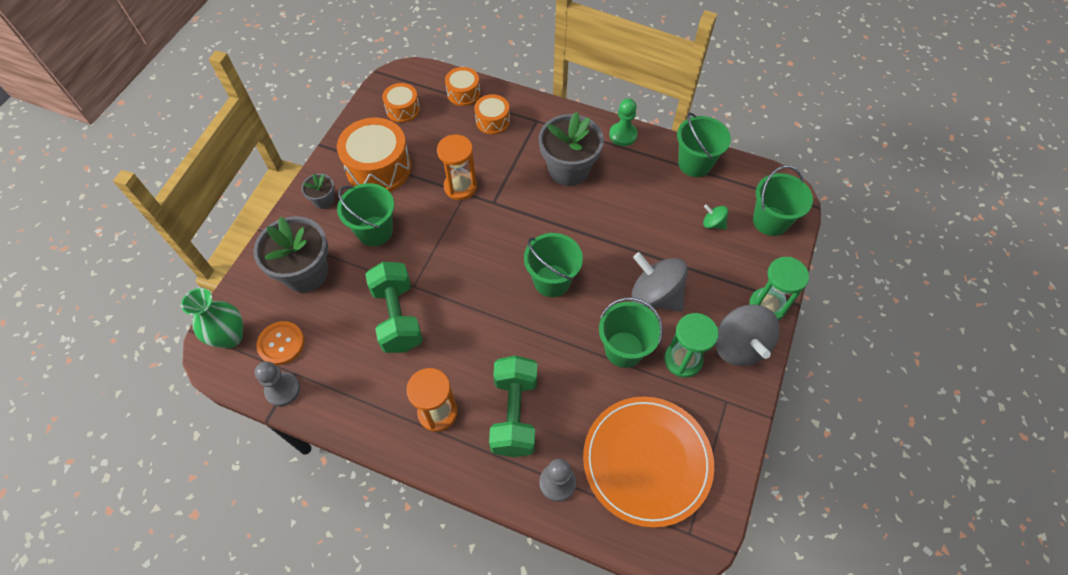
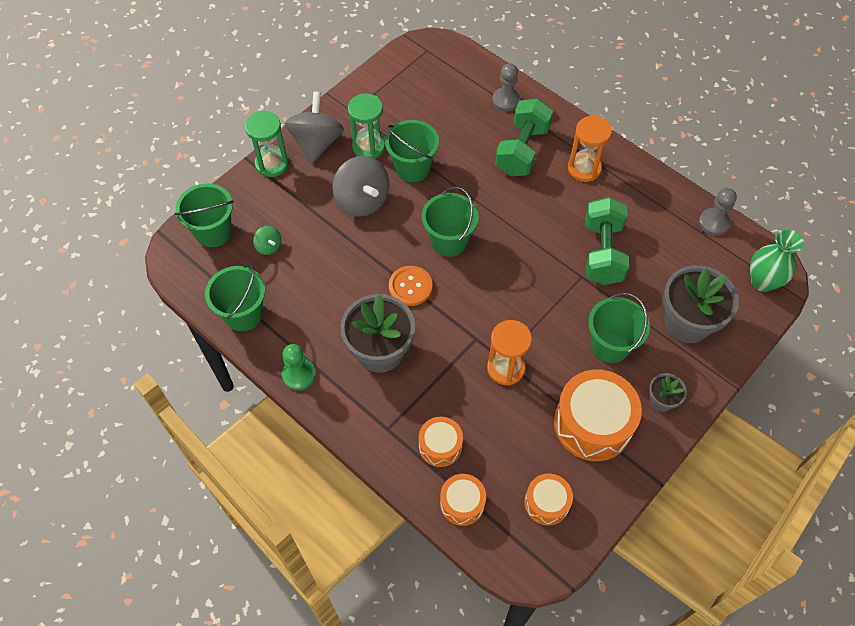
camera: 160 degrees left, 0 degrees up
orange button [256,321,304,365] -> orange button moved to [389,266,432,306]
orange plate [583,397,714,528] -> none

